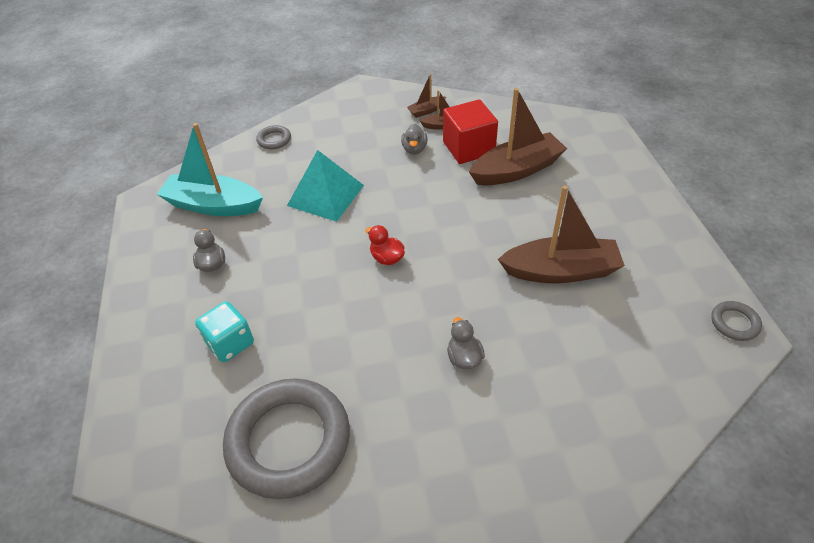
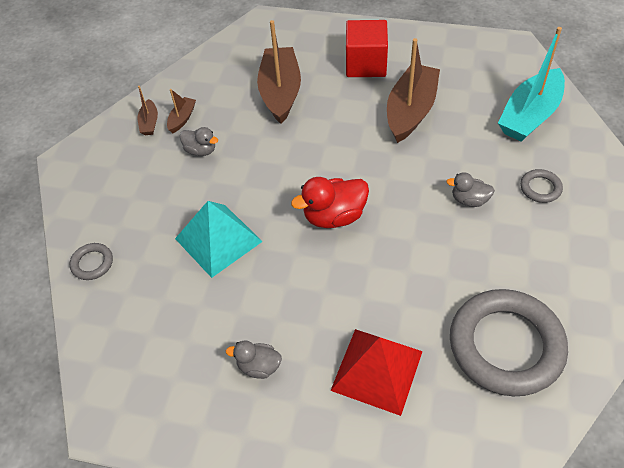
camera: 65 degrees left, 5 degrees up
turquoise boat [157,123,263,216] -> turquoise boat moved to [498,27,565,142]
turquoise dice [195,301,254,362] -> red pyramid [330,329,423,416]
red duck [365,225,405,265] -> red duck [291,177,369,228], size x1.67
red cube [443,99,498,164] -> red cube moved to [346,20,388,77]
grey ring [711,301,762,341] -> grey ring moved to [520,169,563,203]

